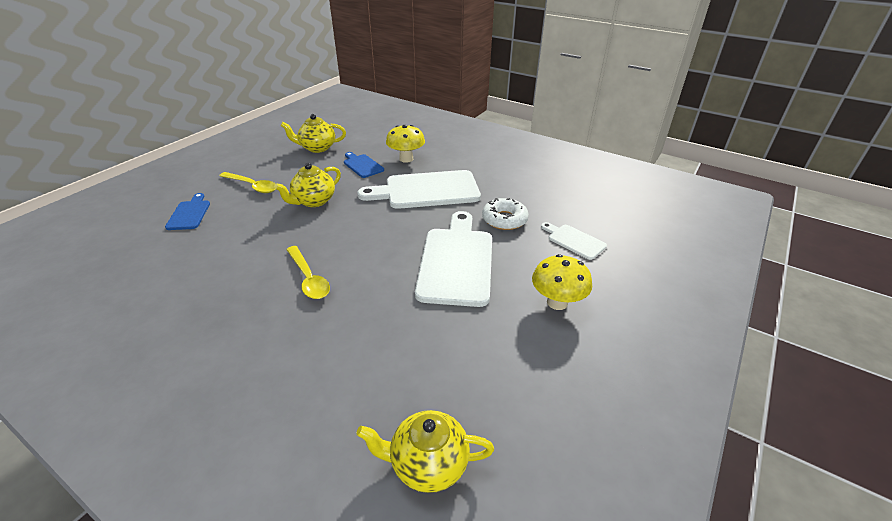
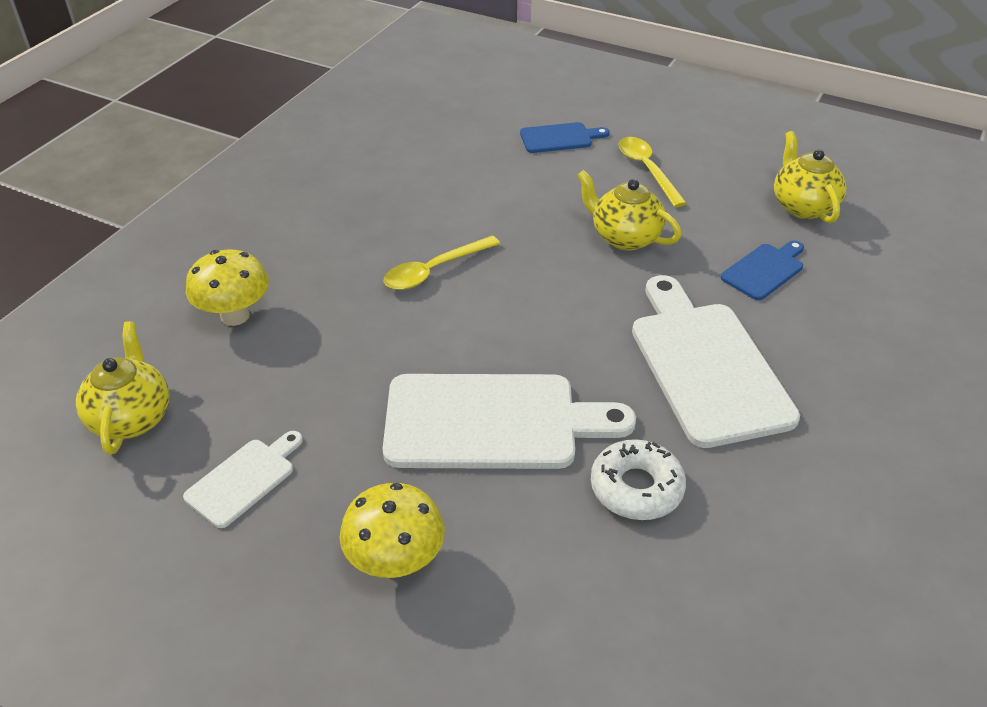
camera: 85 degrees right, 5 degrees up
yellow spoon [219,172,276,193] -> yellow spoon turned 135 degrees clockwise [618,137,687,207]
yellow mushroom [386,125,425,163] -> yellow mushroom moved to [186,249,269,326]
white cutting board [541,222,607,260] -> white cutting board moved to [183,431,303,528]

